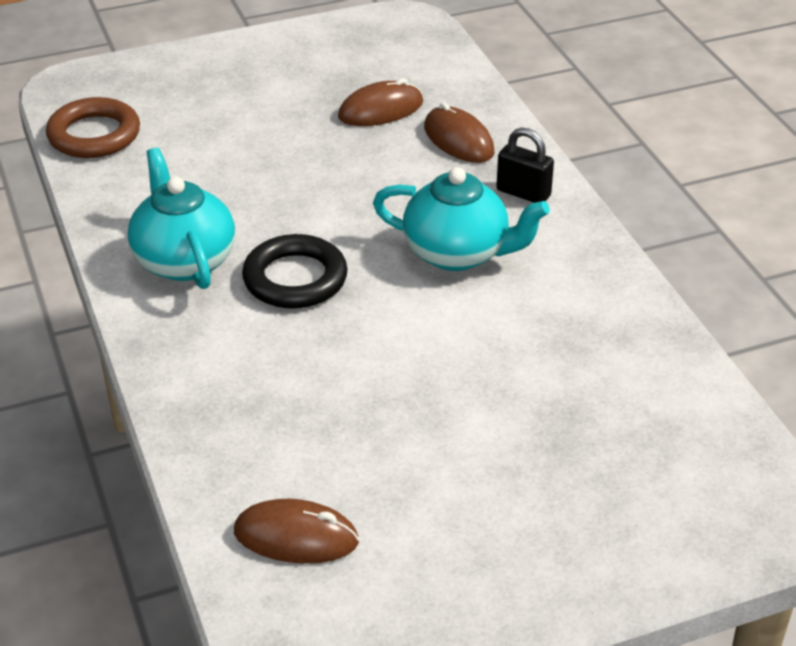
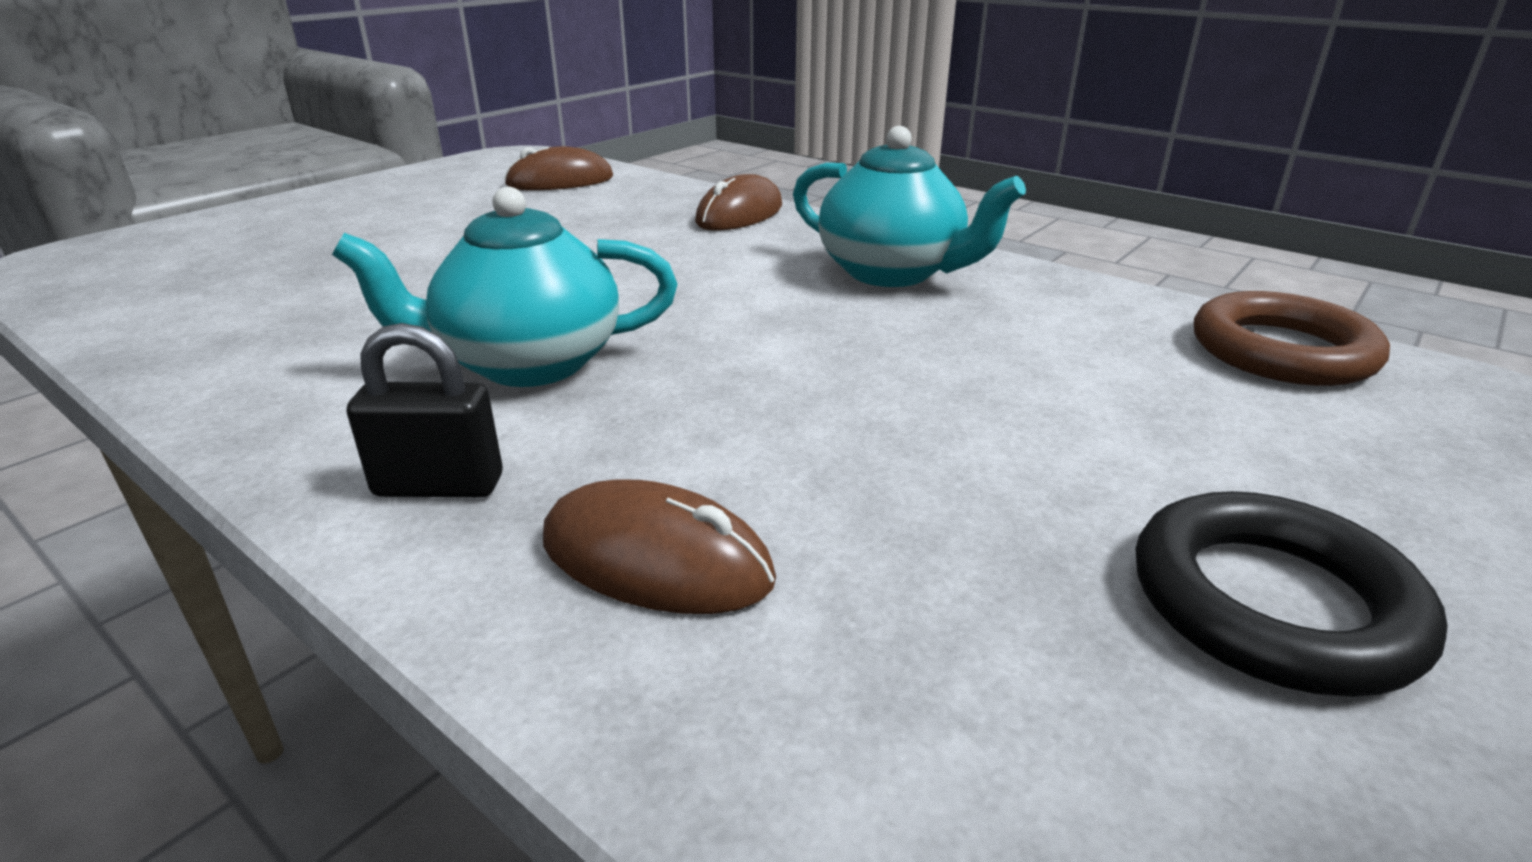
camera: 150 degrees right, 10 degrees down
black ring [242,234,348,309] -> black ring moved to [1135,491,1448,697]
brown mouse [338,78,423,126] -> brown mouse moved to [695,174,782,231]

